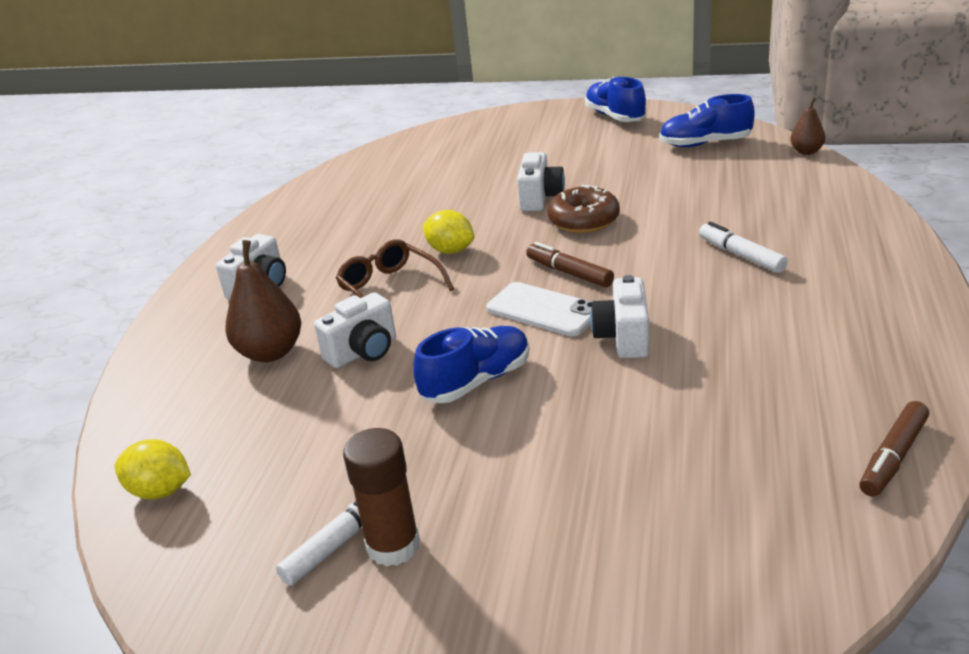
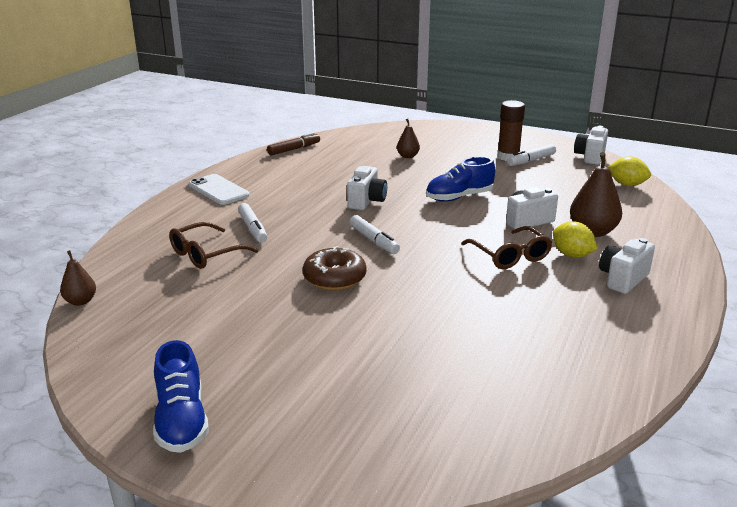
camera: 170 degrees left, 5 degrees down
yellow lemon [423,210,474,254] -> yellow lemon moved to [553,221,597,258]
white phone [487,282,593,336] -> white phone moved to [189,174,250,205]
white camera [517,152,565,211] -> white camera moved to [574,126,608,165]
brown marker [526,242,614,288] -> white marker [350,215,400,254]
blue shoe [659,94,755,147] -> none
none -> brown glasses [169,222,258,269]
none -> brown pear [397,119,420,158]

